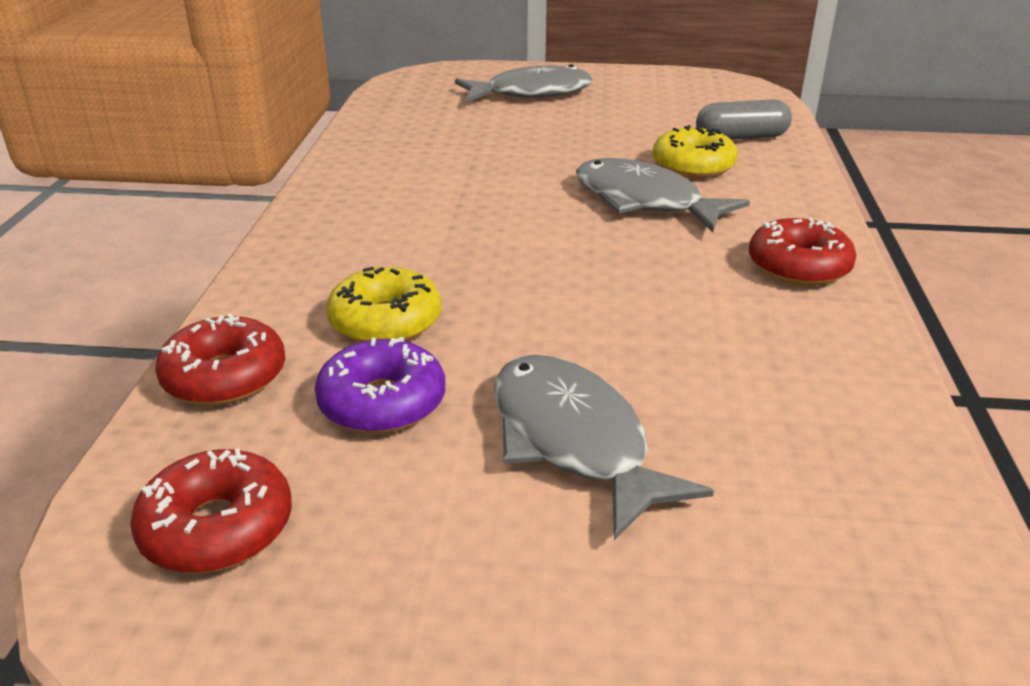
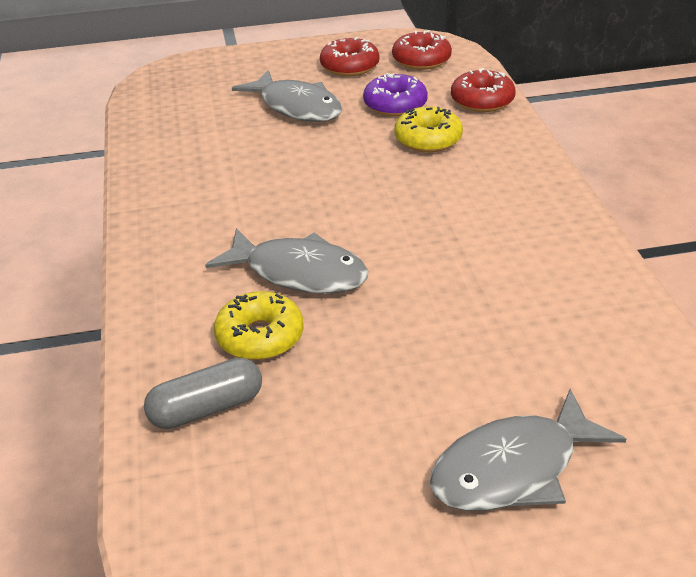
camera: 165 degrees right, 5 degrees up
red donut [749,218,856,286] -> red donut moved to [320,37,379,76]

